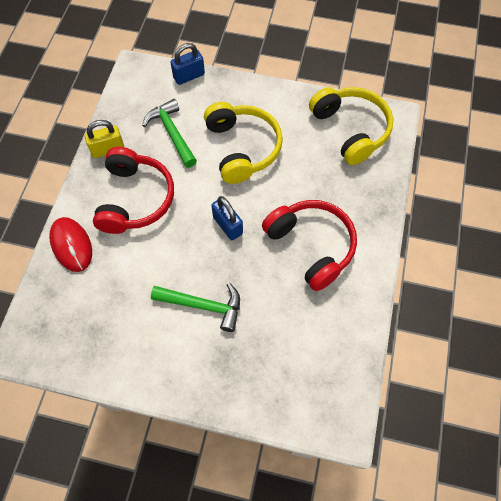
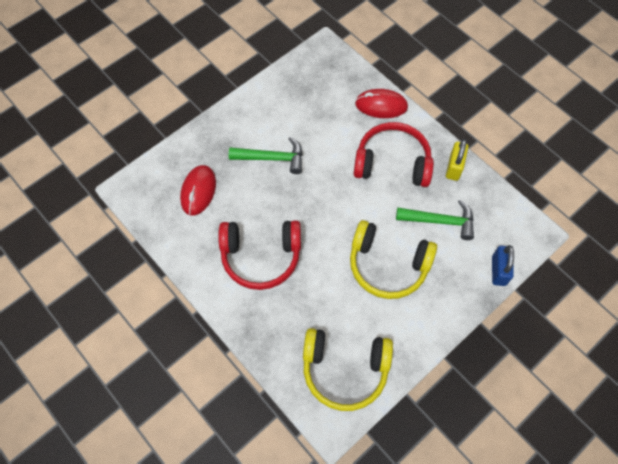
camera: 125 degrees right, 0 degrees up
red headphones [93,147,174,234] -> red headphones turned 150 degrees clockwise [354,122,434,187]
green hammer [151,283,240,332] -> green hammer turned 135 degrees counterclockwise [229,137,303,174]
blue padlock [211,196,243,240] -> none
none -> red mouse [180,165,216,216]

